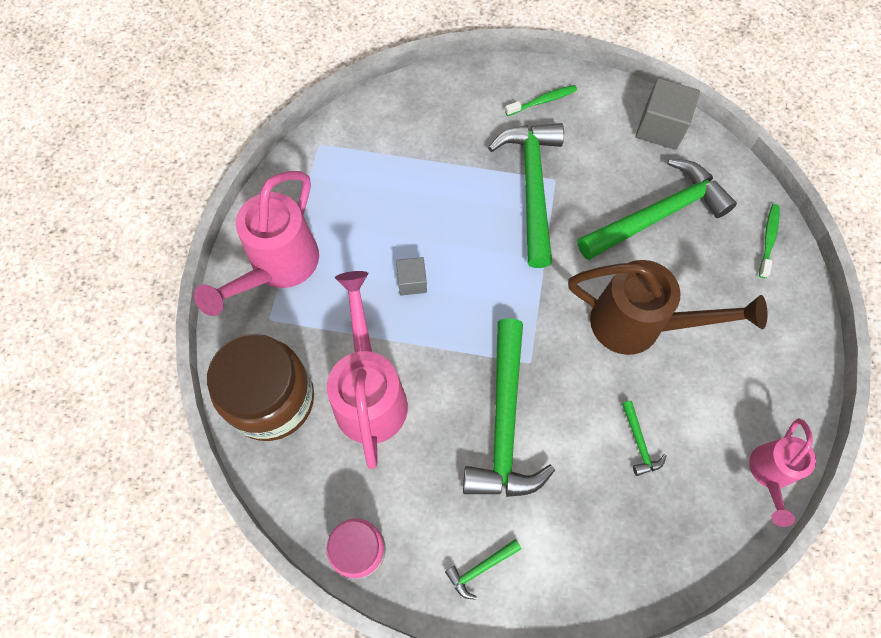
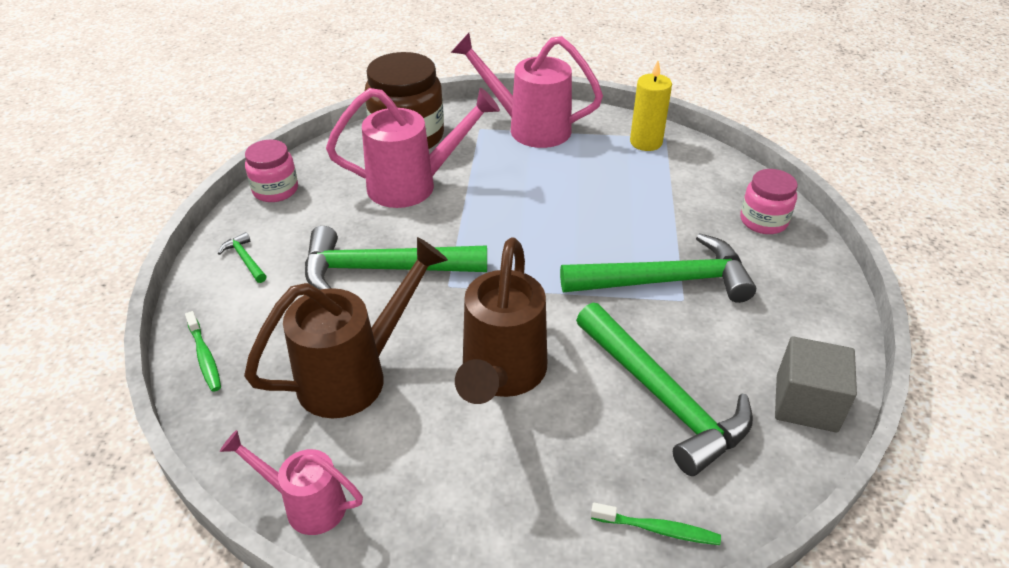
camera: 85 degrees right, 25 degrees down
grey cube [396,257,427,296] -> none
green toothbrush [505,85,577,116] -> green toothbrush moved to [185,311,221,392]
green hammer [622,401,667,476] -> brown watering can [244,237,448,418]
none -> yellow candle [630,61,672,151]
none -> pink jar [740,169,798,234]

